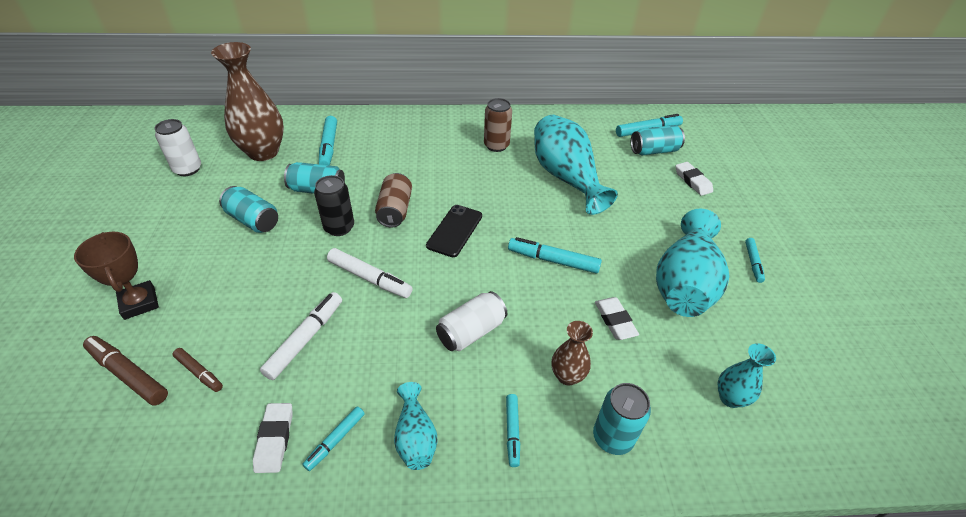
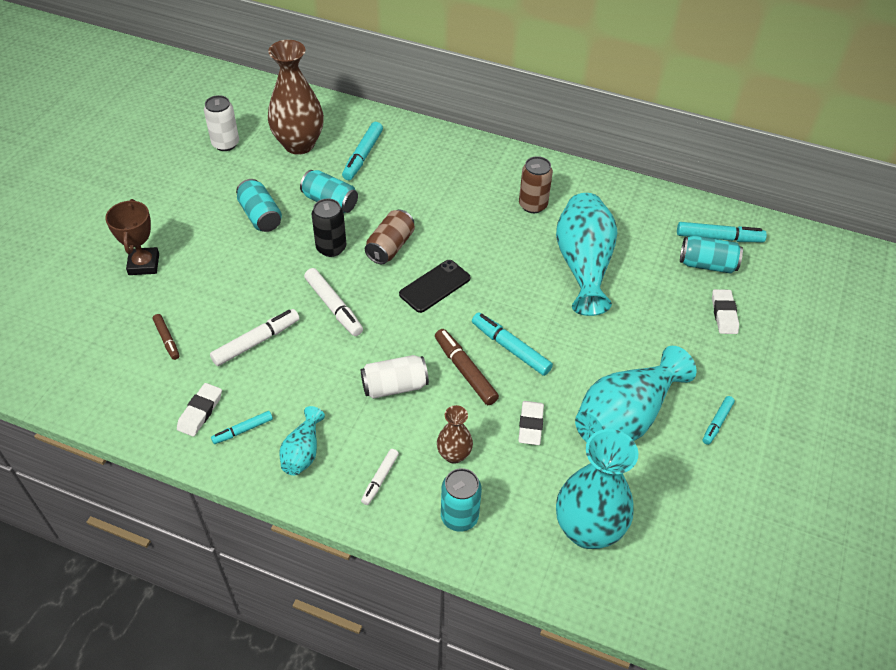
camera: 25 degrees right, 5 degrees up
brown marker [83,336,168,405] -> brown marker moved to [435,329,499,405]
turquoise marker [506,394,520,467] -> white marker [361,449,399,505]
turquoise vase [717,343,776,408] -> turquoise vase [556,429,638,549], size x1.98

